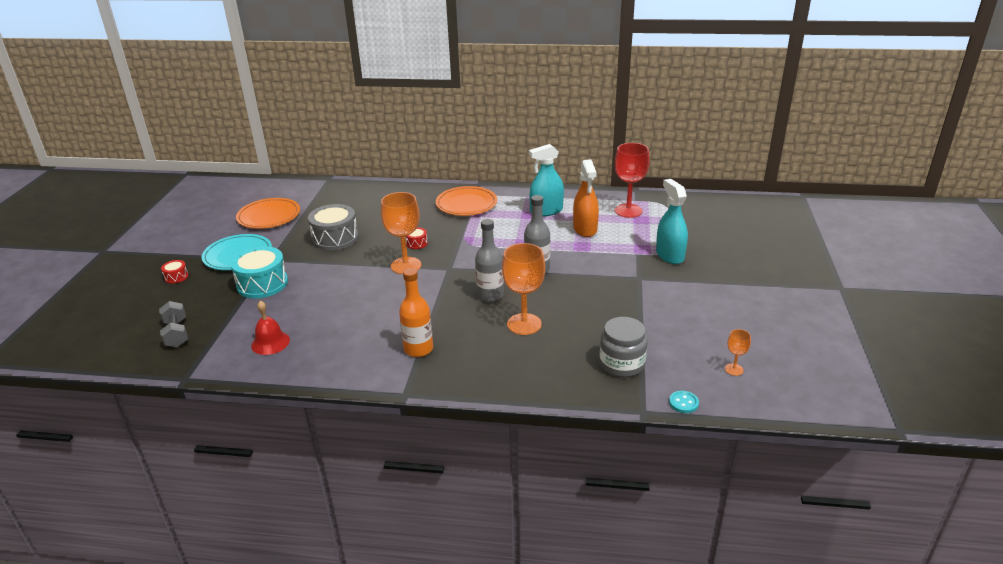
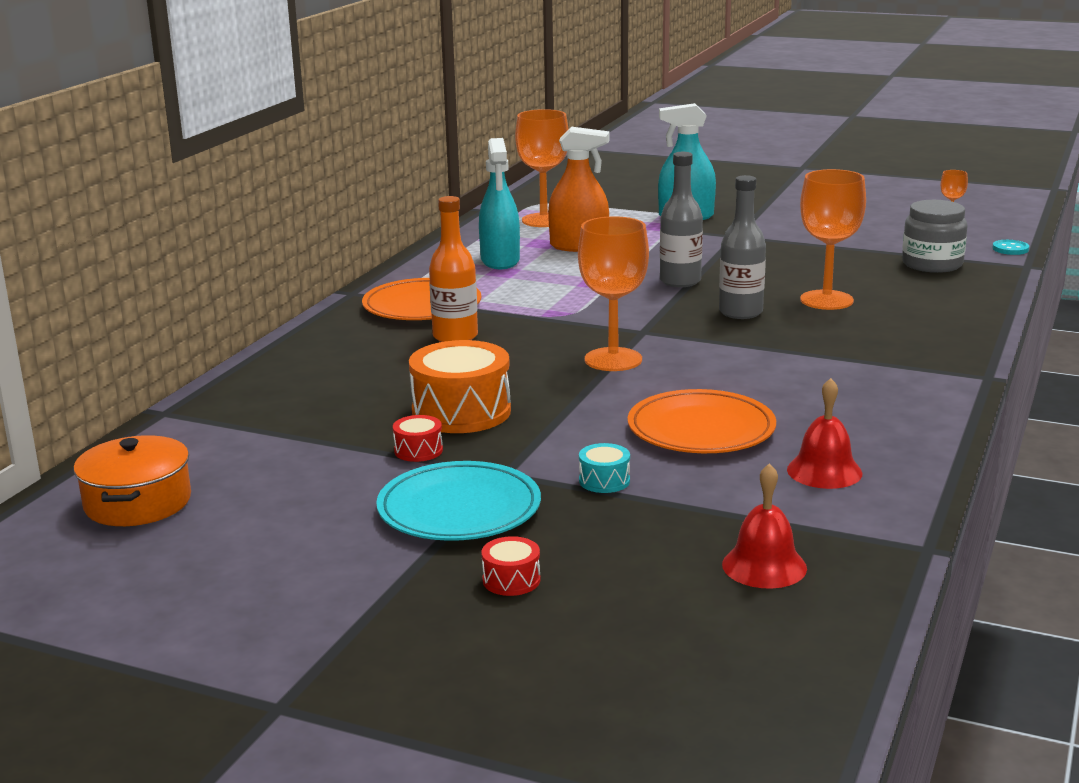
camera: 75 degrees left, 10 degrees down
grey dumbbell [159,301,188,348] -> red bell [722,463,807,589]
turquoise drum [230,246,288,298] -> turquoise drum [579,443,630,493], size x0.46
orange plate [236,198,300,229] -> orange plate moved to [628,389,776,453]
grey drum [308,204,358,250] -> orange drum [409,340,511,433]
orange bottle [399,268,433,357] -> orange bottle moved to [429,196,478,342]
red drum [406,227,428,249] -> red drum moved to [393,415,443,462]
red goblet [615,143,650,218] -> orange goblet [515,109,568,227]
none -> orange pot [73,435,191,526]

